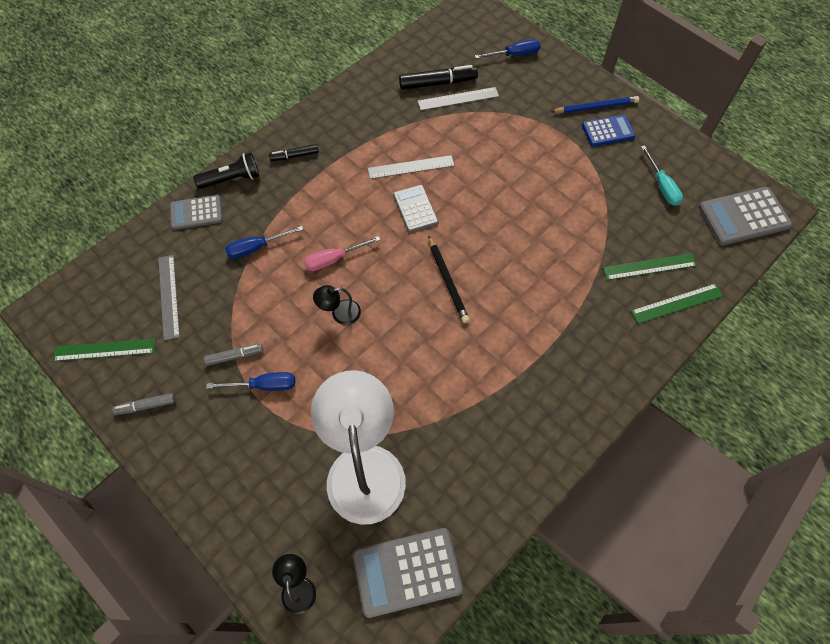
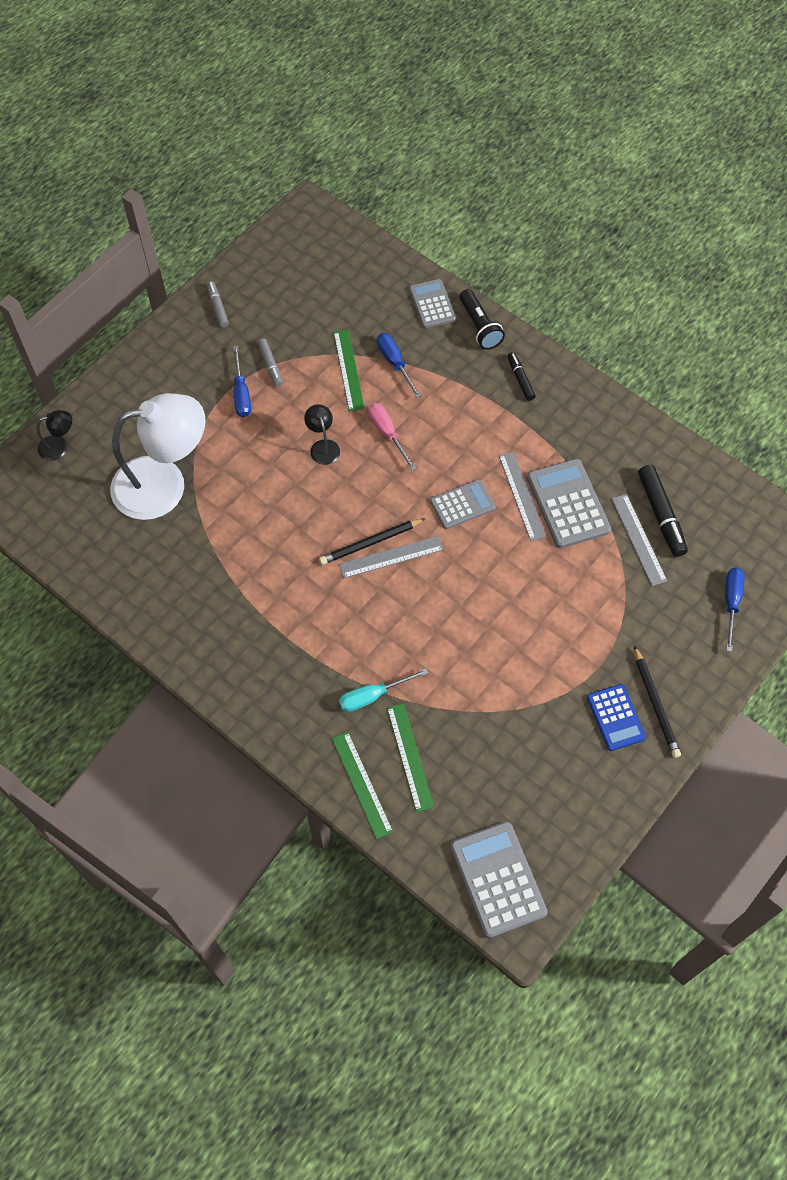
camera: 85 degrees right, 0 degrees up
green ruler [53,338,156,361] -> green ruler moved to [334,330,365,411]
grey ruler [158,255,180,340] -> grey ruler moved to [339,536,444,578]
grey calculator [353,528,463,618] -> grey calculator moved to [527,459,611,548]
blue screwdriver [475,39,541,59] -> blue screwdriver turned 150 degrees counterclockwise [725,567,745,652]
blue pencil [551,96,639,113] -> black pencil [634,645,681,758]
turquoise screwdriver [641,145,683,206] -> turquoise screwdriver moved to [339,668,428,712]

